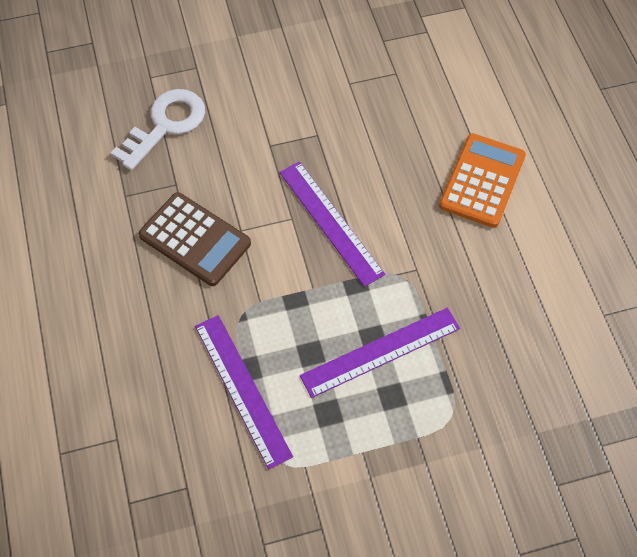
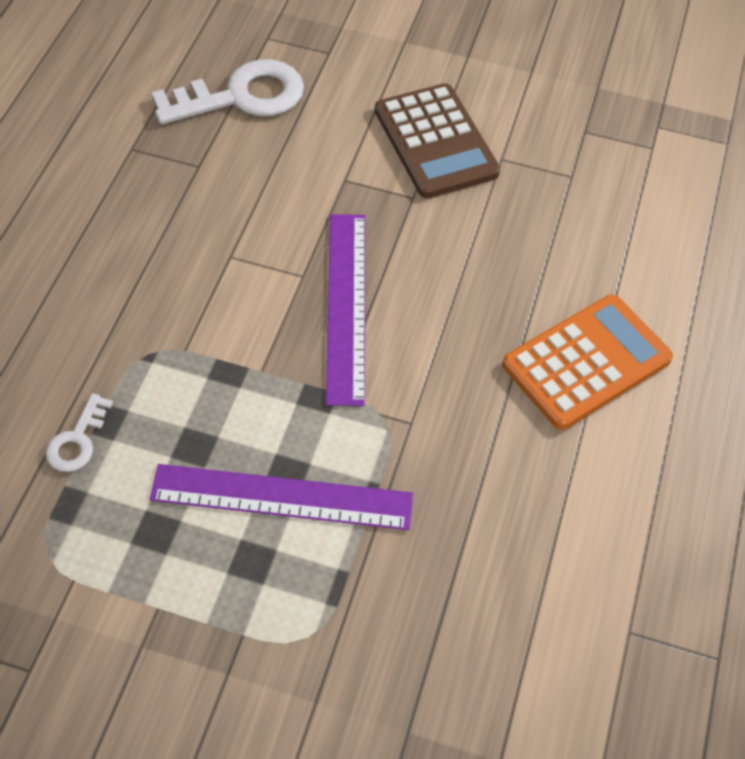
camera: 30 degrees right, 5 degrees down
brown calculator [139,192,251,286] -> brown calculator moved to [375,83,500,198]
purple ruler [195,315,293,470] -> white key [46,393,113,472]

